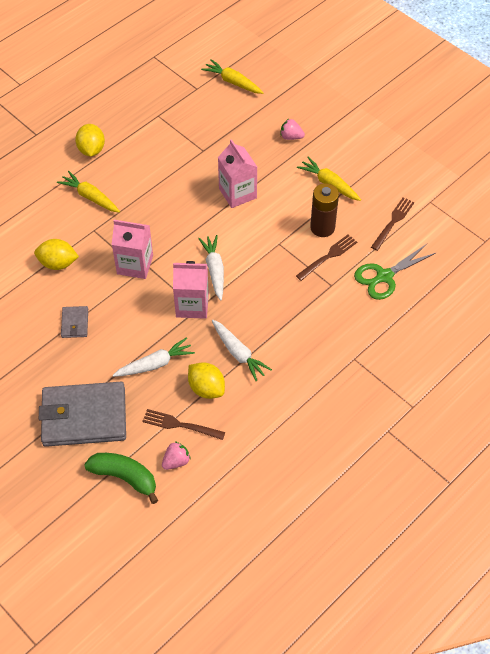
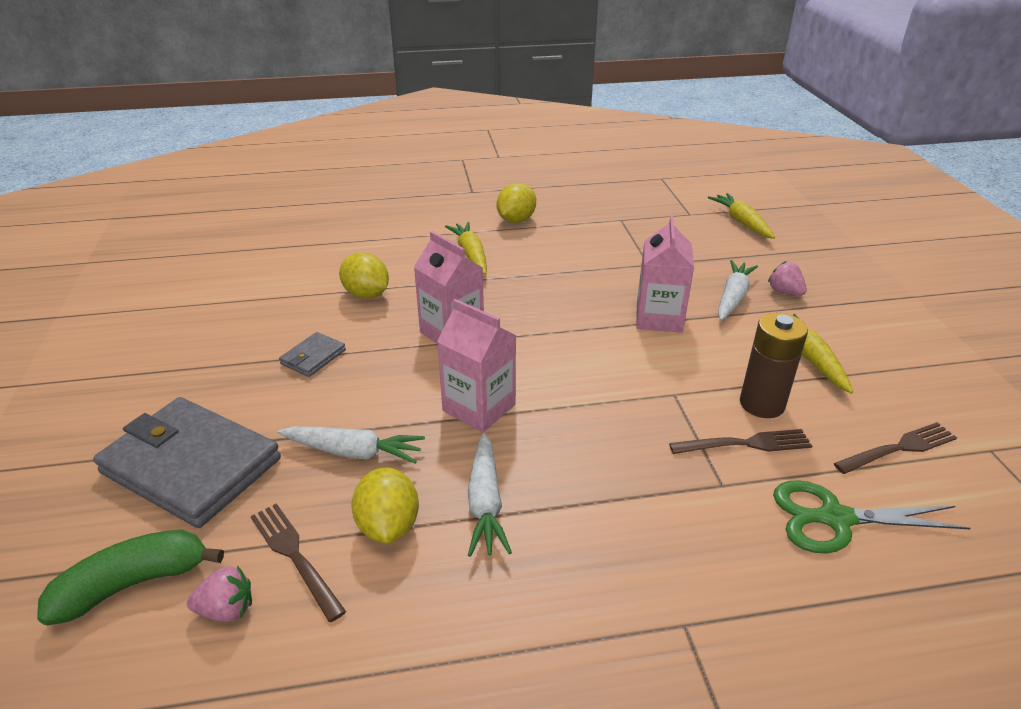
camera: 35 degrees right, 20 degrees down
green banana [84,453,158,504] -> green banana turned 90 degrees counterclockwise [37,530,224,626]
white carrot [198,235,224,301] -> white carrot moved to [718,260,758,321]

